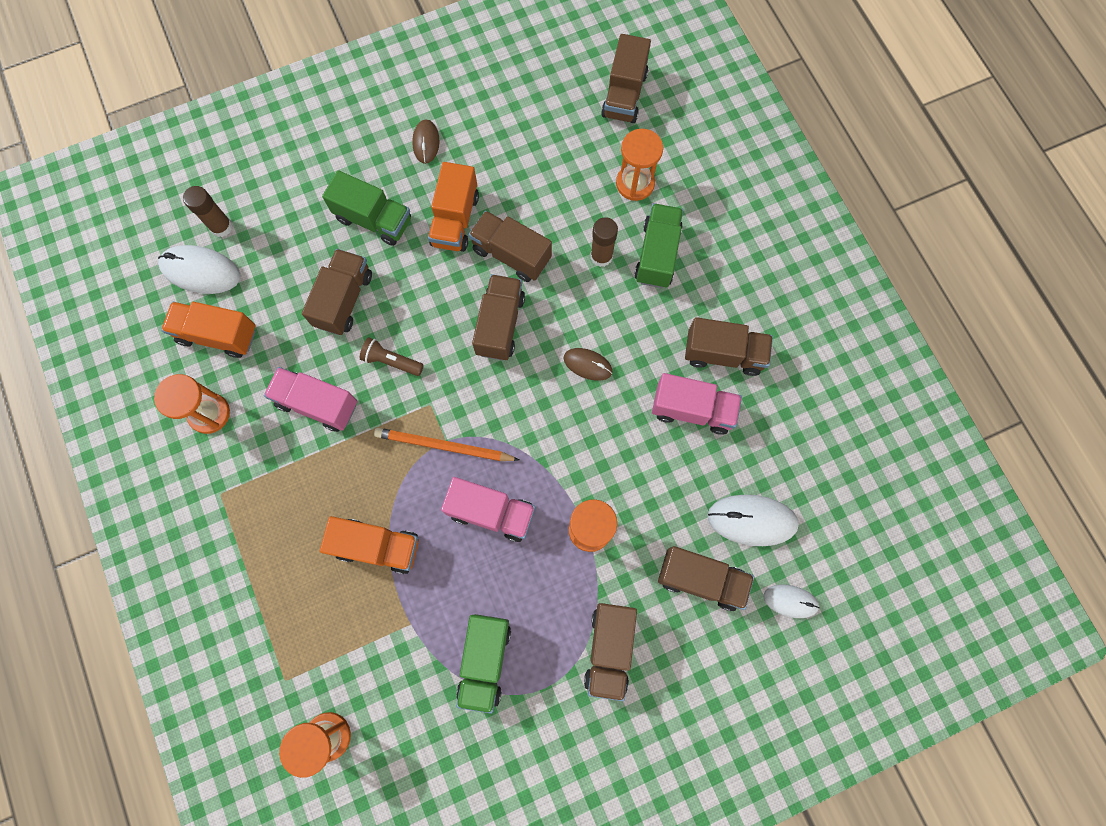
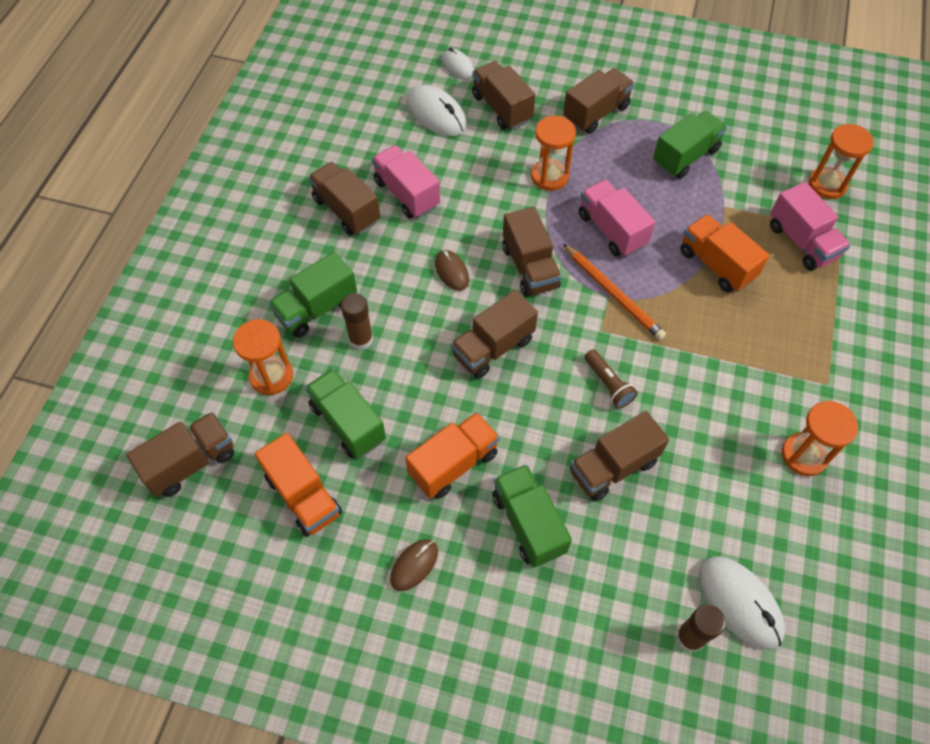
camera: 140 degrees left, 15 degrees down
orange truck [161,301,256,358] -> orange truck moved to [255,433,342,537]
pink truck [264,367,357,432] -> pink truck moved to [770,182,851,271]
brown truck [469,211,552,282] -> brown truck moved to [502,207,562,297]
none -> green truck [305,368,386,459]

